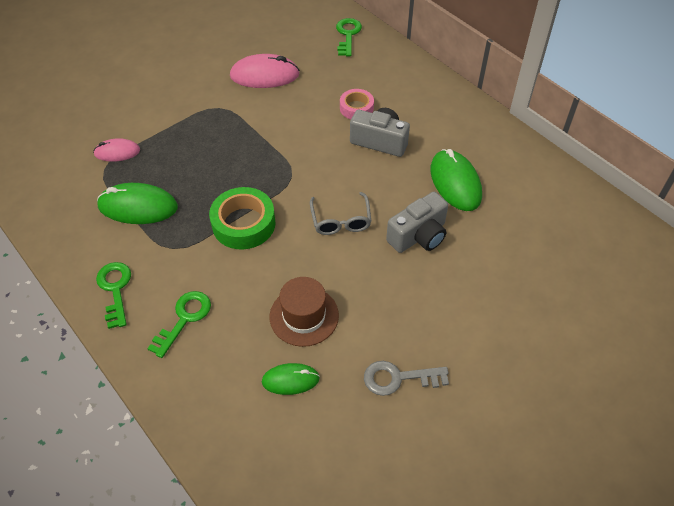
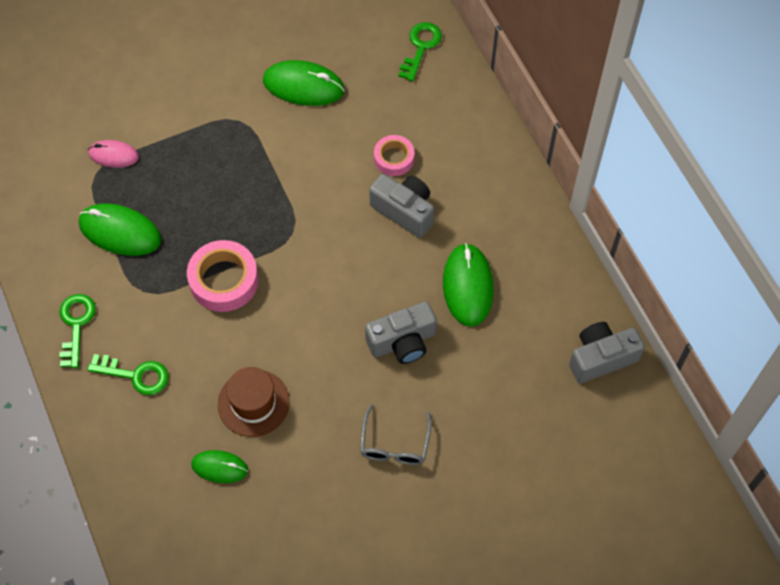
camera: 15 degrees right, 10 degrees up
green key [147,291,211,358] -> green key turned 60 degrees clockwise [87,354,169,395]
green tape [209,187,276,249] -> pink tape [187,240,259,312]
pink mouse [230,54,300,88] -> green mouse [263,60,345,106]
grey glasses [310,192,371,235] -> grey glasses moved to [360,404,432,465]
grey key [364,361,449,396] -> none
none -> grey camera [569,322,645,383]

